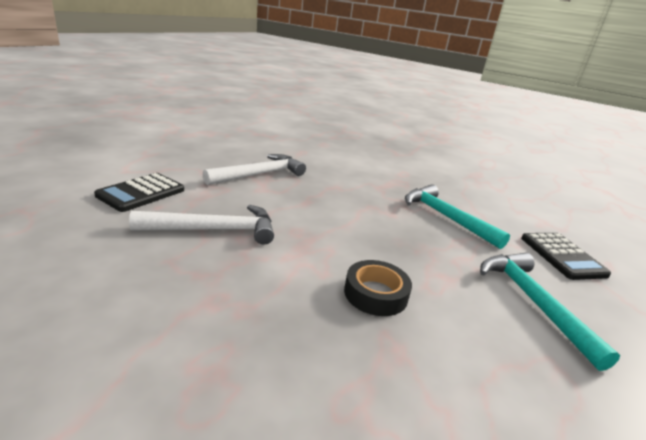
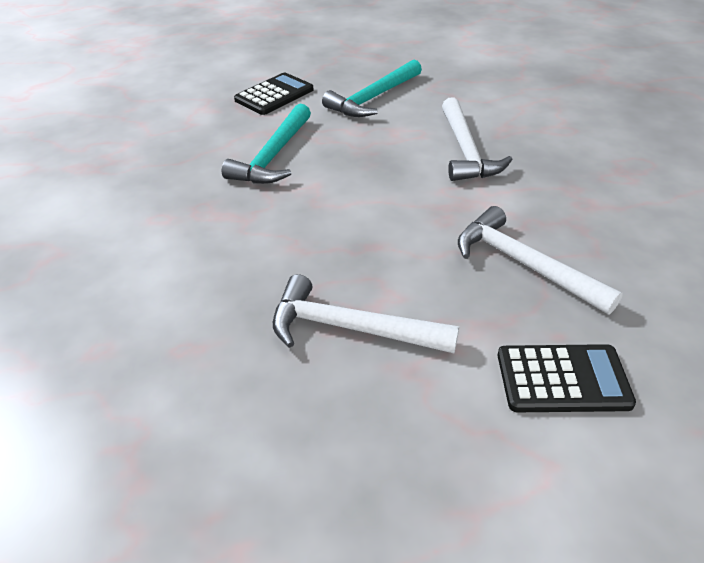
camera: 120 degrees left, 15 degrees up
black tape [344,260,412,316] -> white hammer [442,97,513,181]

